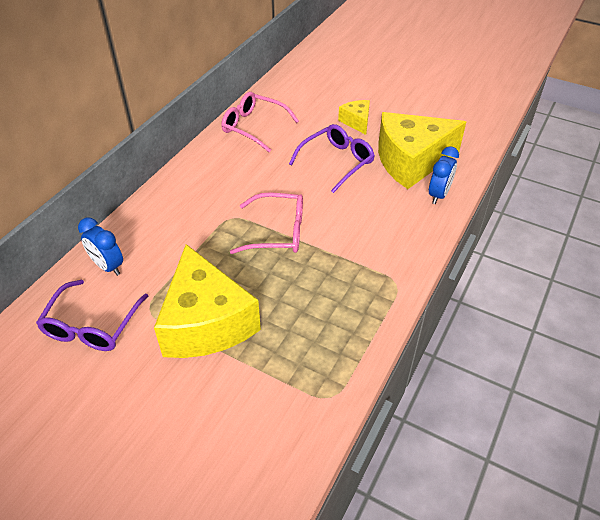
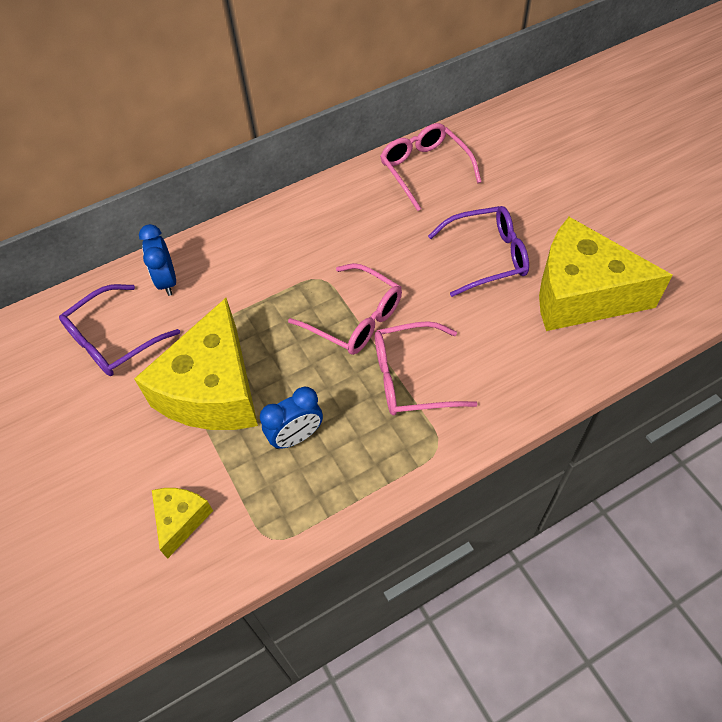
camera: 35 degrees right, 10 degrees up
yellow cheese [338,100,370,135] -> yellow cheese moved to [152,488,213,559]
blue clock [429,146,459,204] -> blue clock moved to [260,387,323,449]
none -> pink glasses [375,321,478,415]

